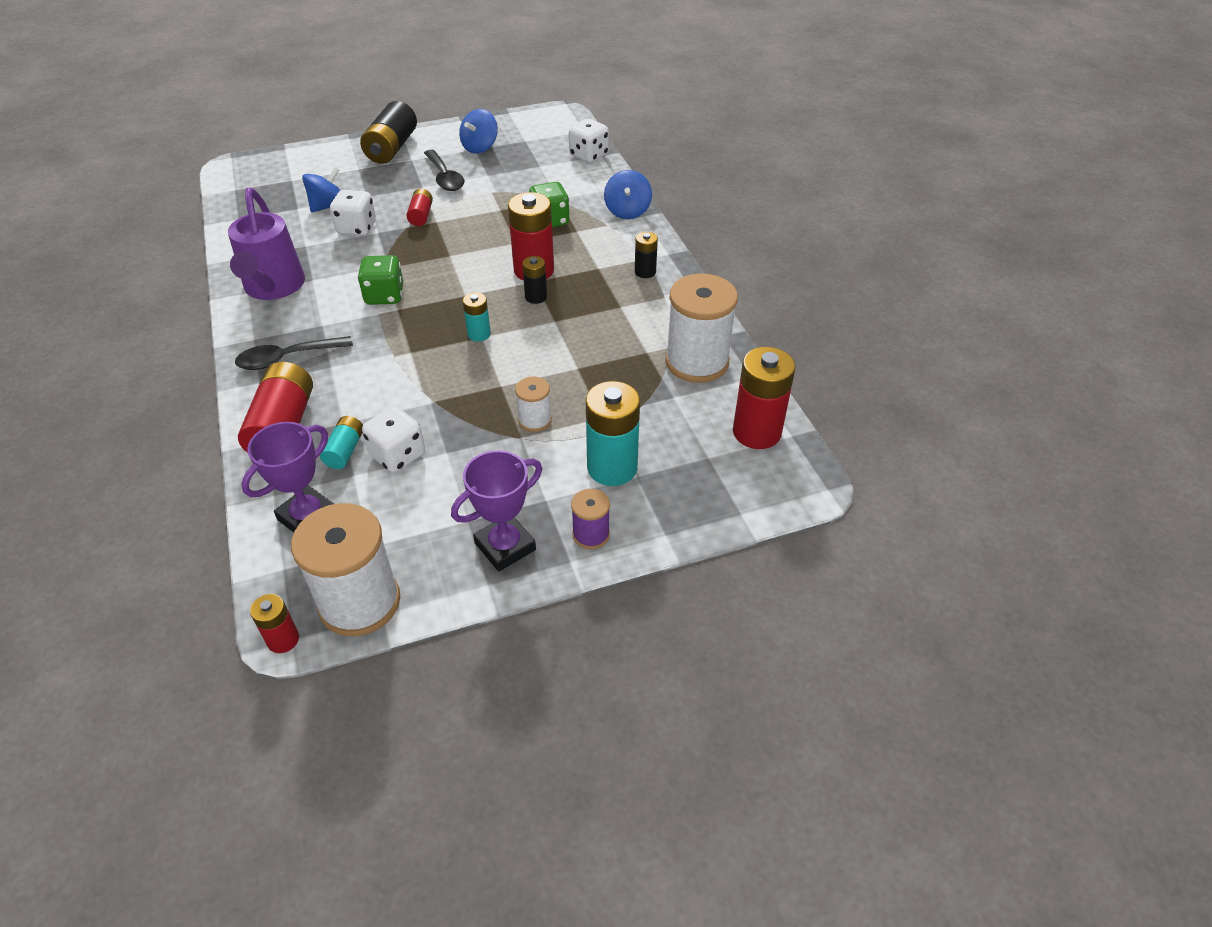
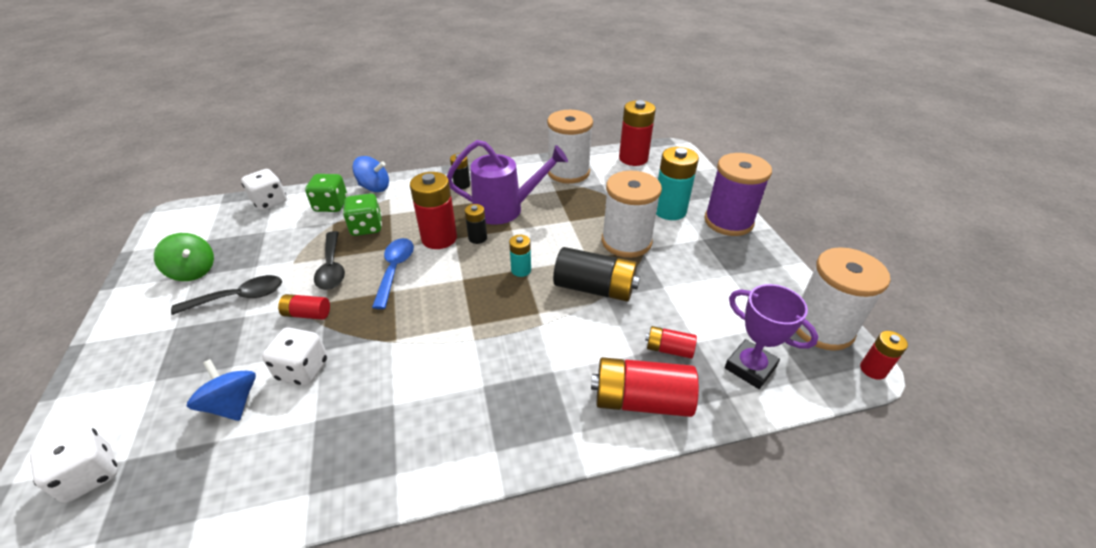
camera: 85 degrees left, 5 degrees down
purple watering can [228,188,305,300] -> purple watering can moved to [447,140,568,225]
black spoon [235,336,353,370] -> black spoon moved to [314,231,345,290]
turquoise battery [320,416,363,469] -> red battery [645,326,697,359]
green dice [357,255,403,305] -> green dice moved to [305,174,348,212]
black battery [360,101,417,164] -> black battery moved to [553,247,640,301]
white dice [362,406,425,473] -> white dice moved to [30,424,118,503]
purple trophy [451,450,542,572] -> none
blue spinning top [459,109,498,154] -> green spinning top [154,233,214,281]
white spool [515,377,552,432] -> white spool [602,171,662,258], size x2.03
purple spool [571,489,610,549] -> purple spool [704,153,772,236], size x2.03
none -> blue spoon [372,238,414,309]

